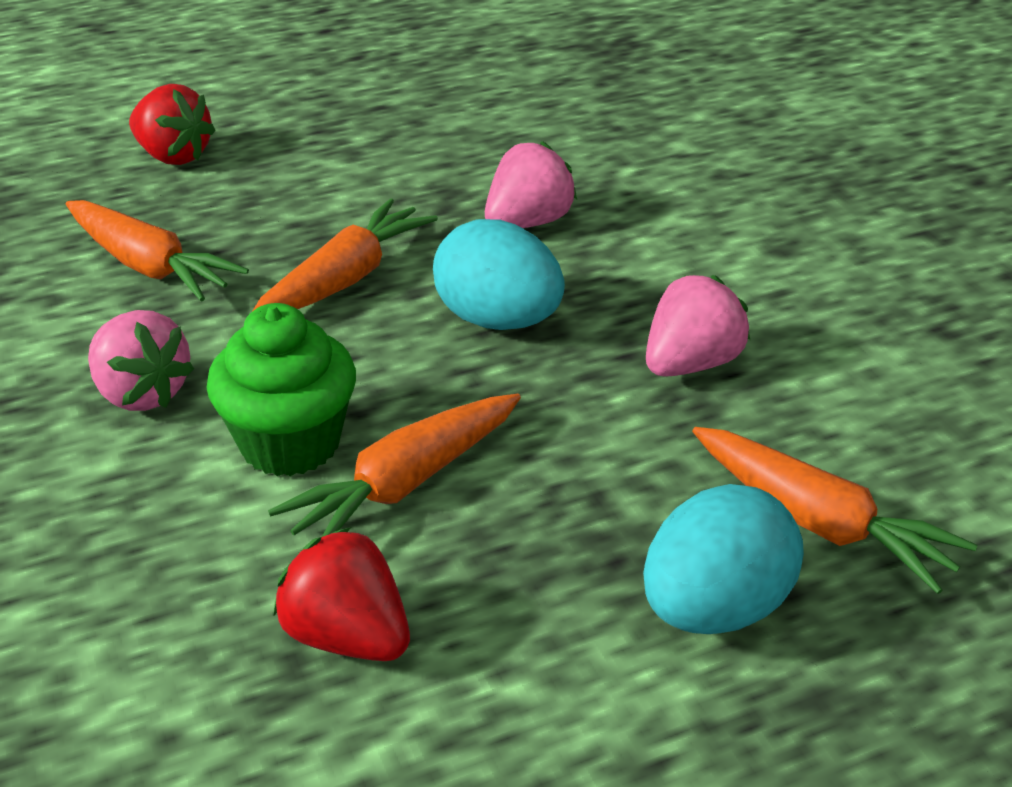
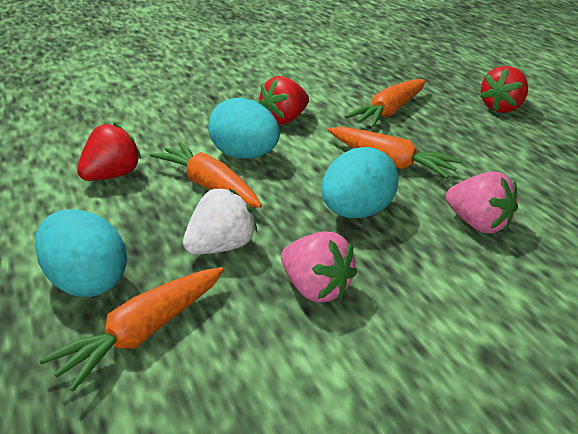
camera: 90 degrees right, 5 degrees down
pink strawberry [88,310,194,411] -> red strawberry [259,76,309,125]
green cupcake [206,303,356,476] -> turquoise egg [208,98,280,159]
none -> white strawberry [183,188,257,254]

